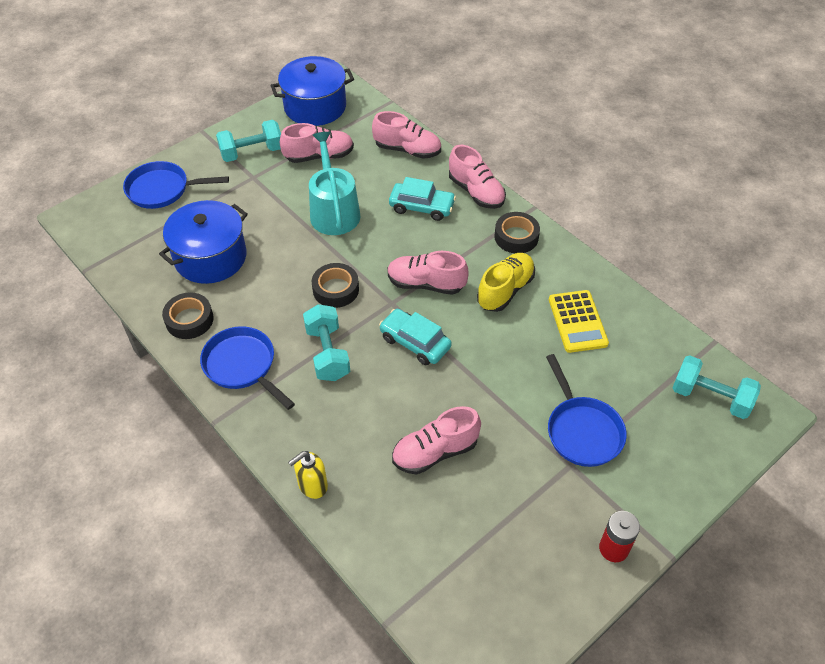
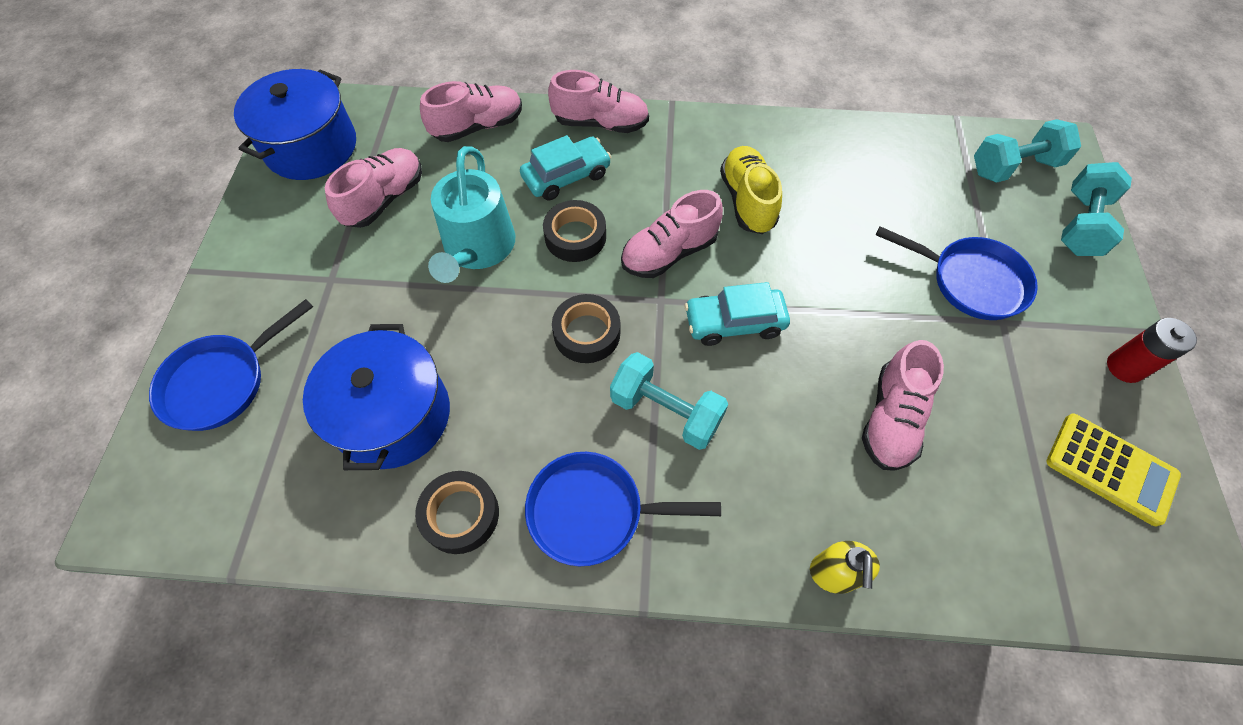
camera: 45 degrees left, 10 degrees up
turquoise dumbbell [216,120,281,162] -> turquoise dumbbell moved to [1061,162,1132,256]
turquoise watering can [309,132,360,235] -> turquoise watering can turned 120 degrees counterclockwise [428,146,515,283]
black tape [494,212,540,253] -> black tape moved to [543,200,606,262]
yellow calculator [549,290,609,353] -> yellow calculator moved to [1046,413,1181,526]

